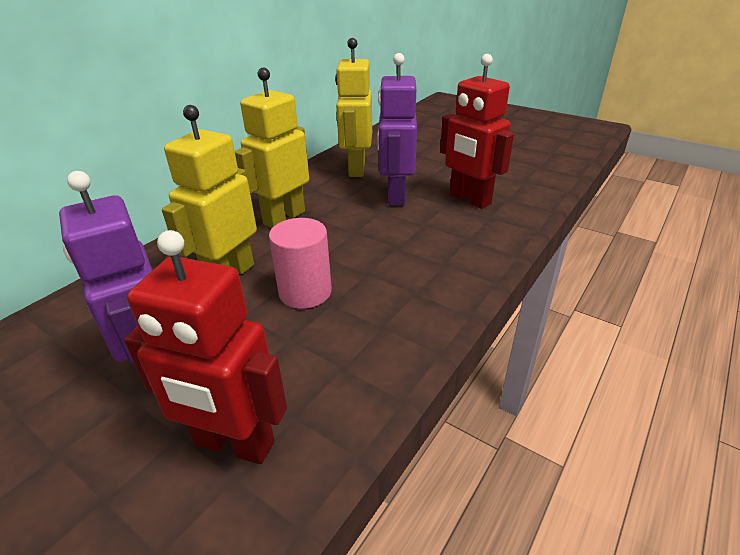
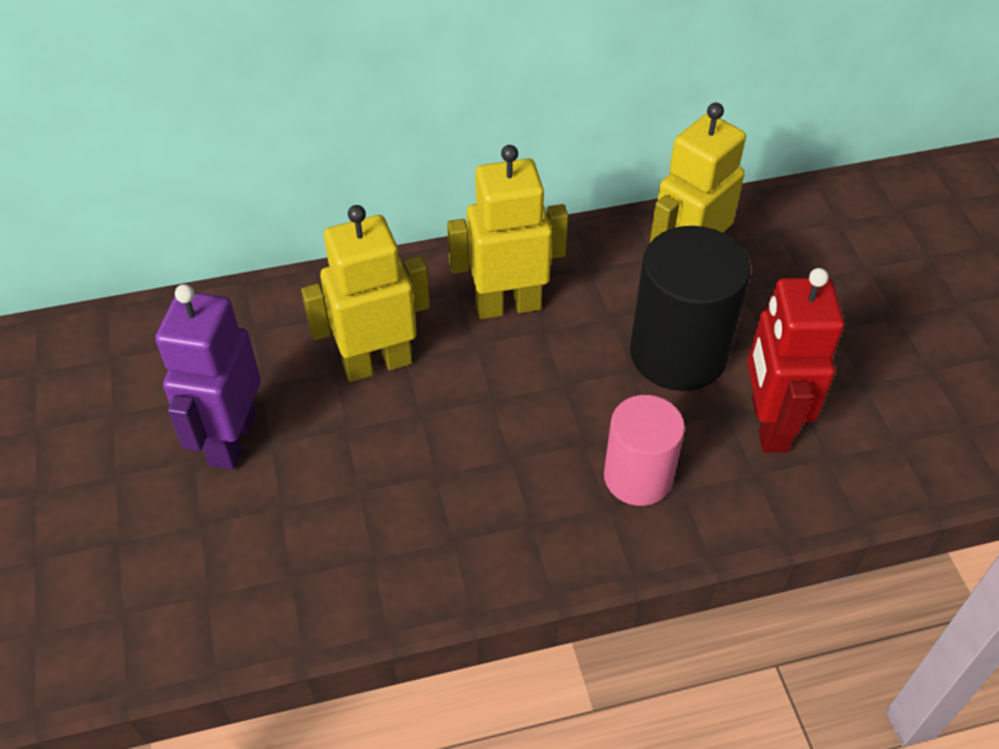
camera: 40 degrees right, 15 degrees up
red robot [124,230,287,464] -> none
pink cylinder [269,218,332,309] -> pink cylinder moved to [604,395,685,506]
purple robot [378,53,417,206] -> black cylinder [630,226,751,391]

